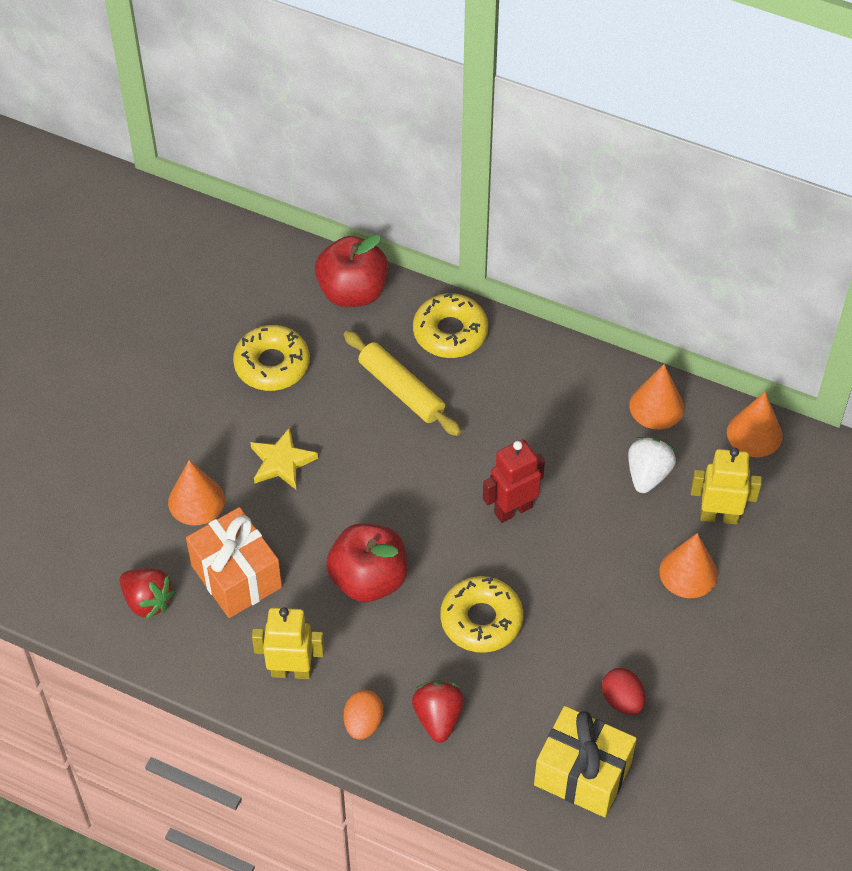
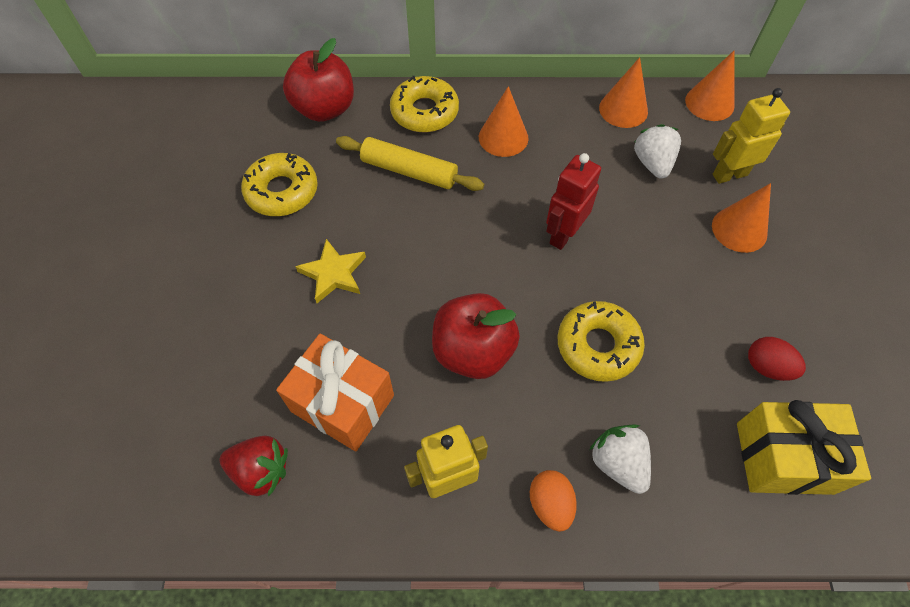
camera: 25 degrees left, 5 degrees up
orange cone [168,460,225,525] -> orange cone moved to [479,86,529,157]
red strawberry [412,680,464,743] -> white strawberry [589,425,651,494]

